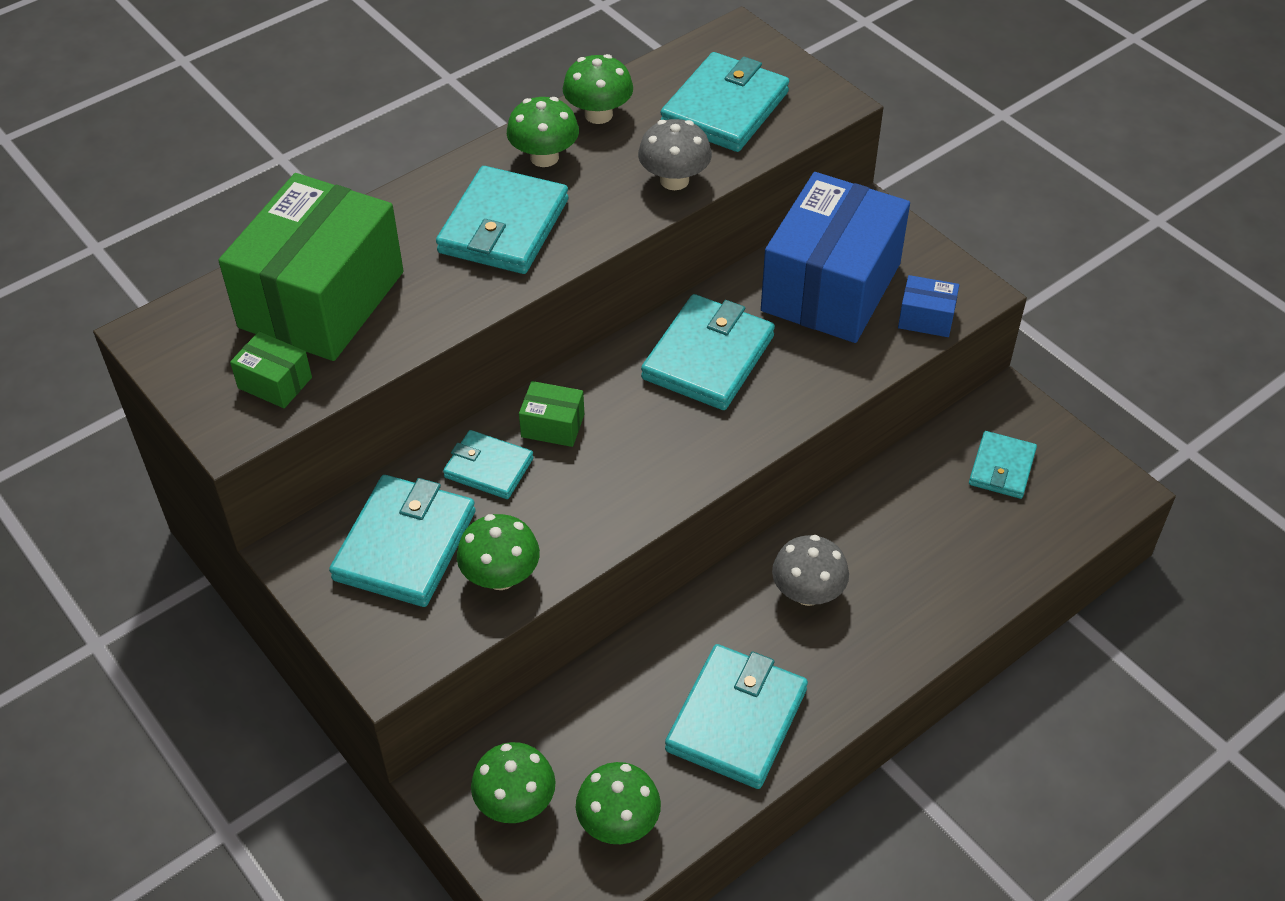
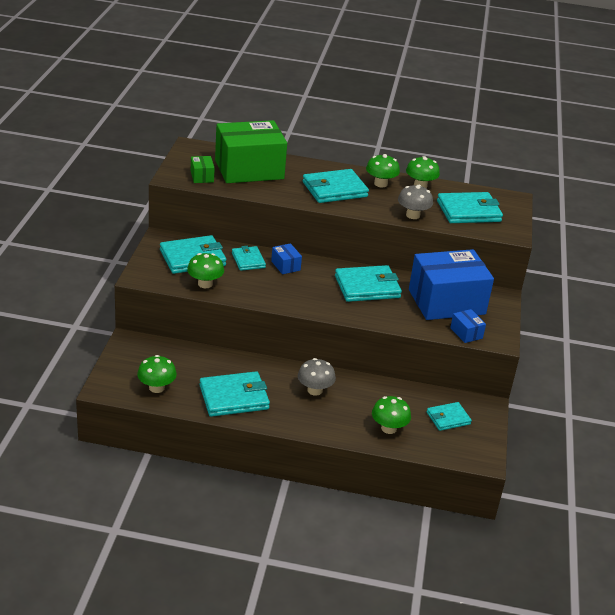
camera: 45 degrees right, 15 degrees down
green mushroom [471,742,555,823] -> green mushroom moved to [372,396,411,434]
green box [519,381,584,447] -> blue box [271,243,302,274]

